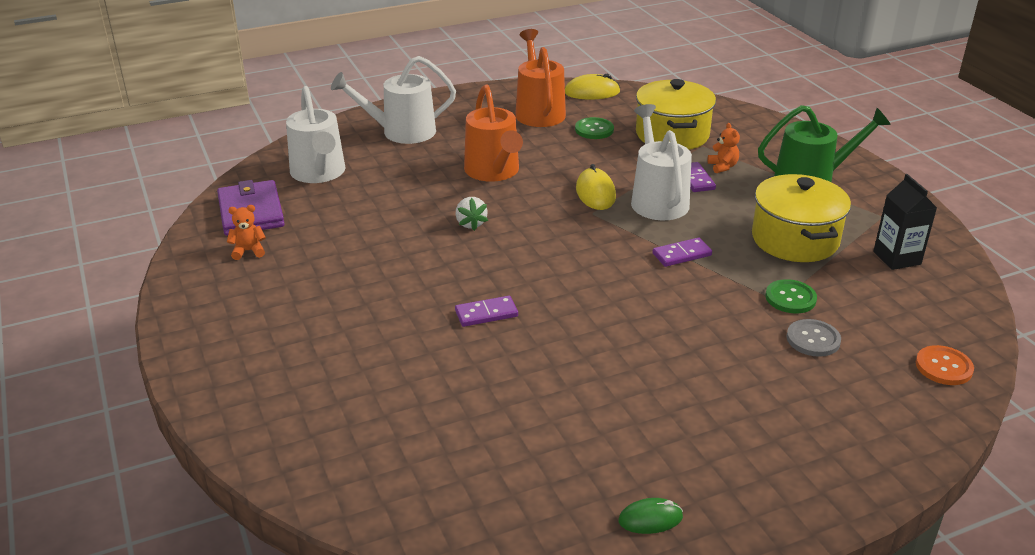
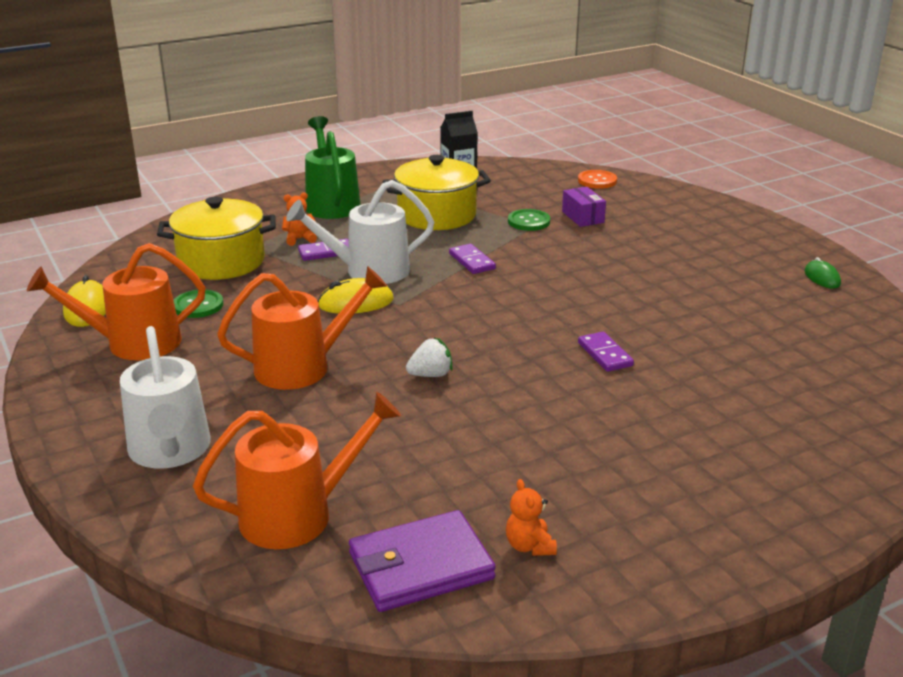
camera: 95 degrees left, 5 degrees down
white watering can [286,86,345,183] -> orange watering can [193,392,401,549]
grey button [786,319,841,357] -> purple box [562,187,606,227]

